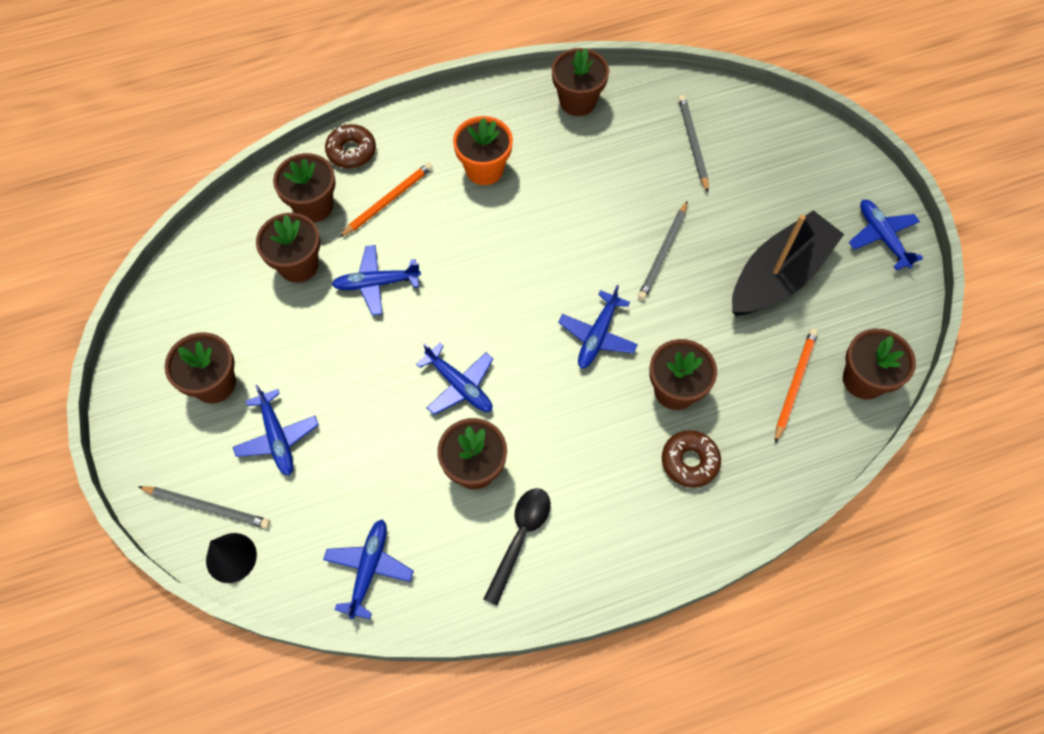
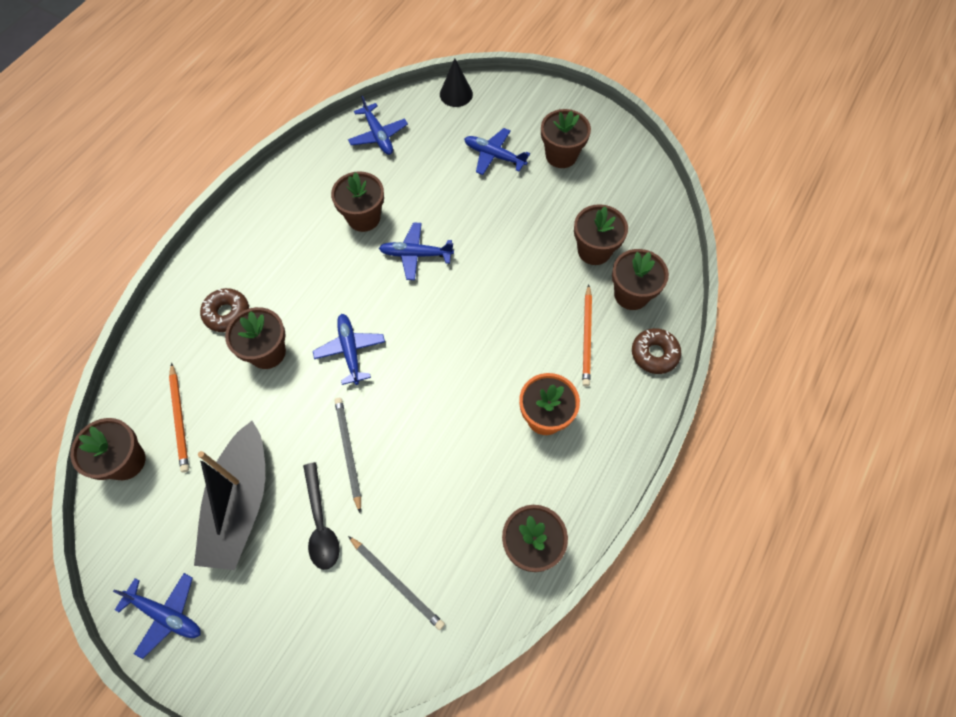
camera: 140 degrees right, 0 degrees up
grey pencil [138,486,270,528] -> none
blue plane [331,245,421,316] -> none
black spoon [483,488,551,606] -> black spoon moved to [303,462,340,570]

